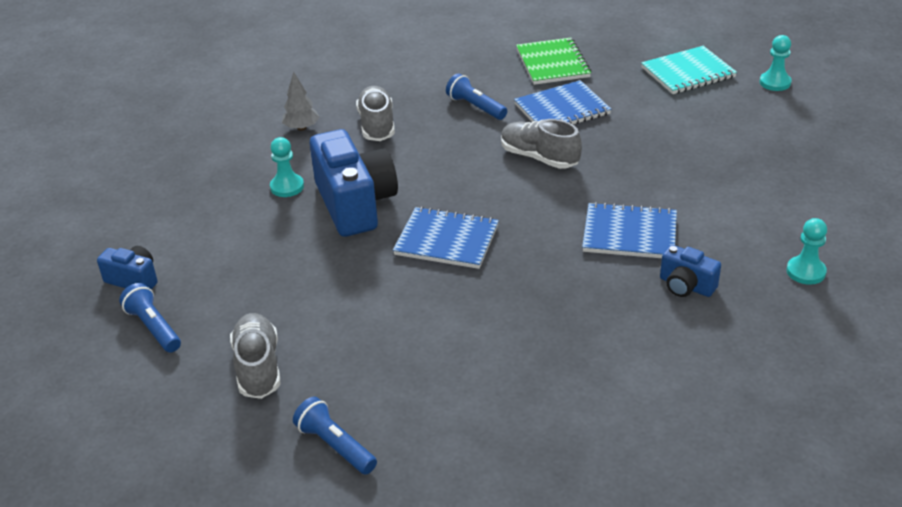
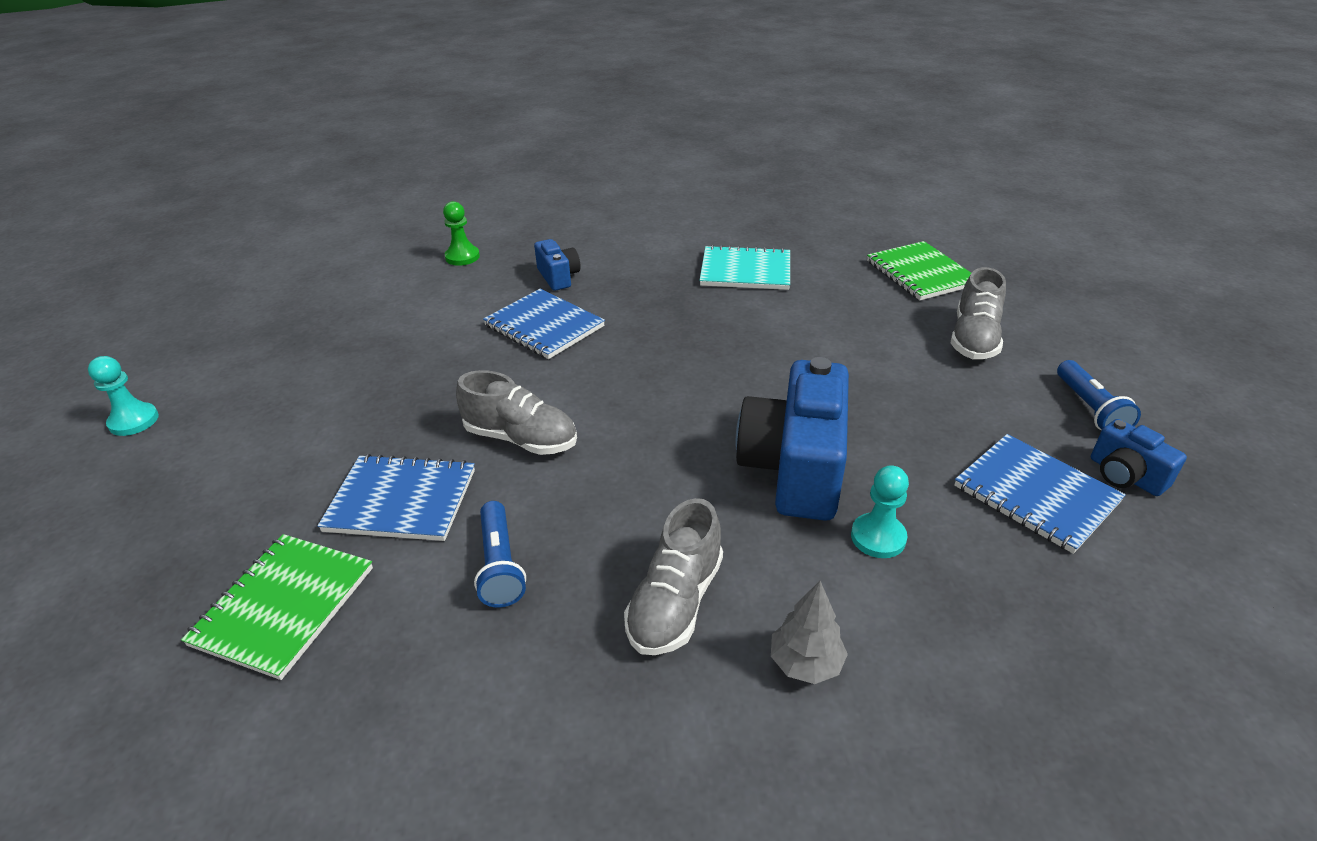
camera: 150 degrees left, 0 degrees up
blue flashlight [293,397,377,475] -> green notebook [867,241,971,300]
blue notebook [393,207,499,269] -> blue notebook moved to [954,434,1126,554]
grey shoe [501,119,582,169] -> grey shoe turned 45 degrees counterclockwise [456,370,577,455]
turquoise notebook [641,46,737,94] -> turquoise notebook moved to [699,245,790,290]
turquoise pawn [786,218,827,285] -> green pawn [443,201,480,266]

